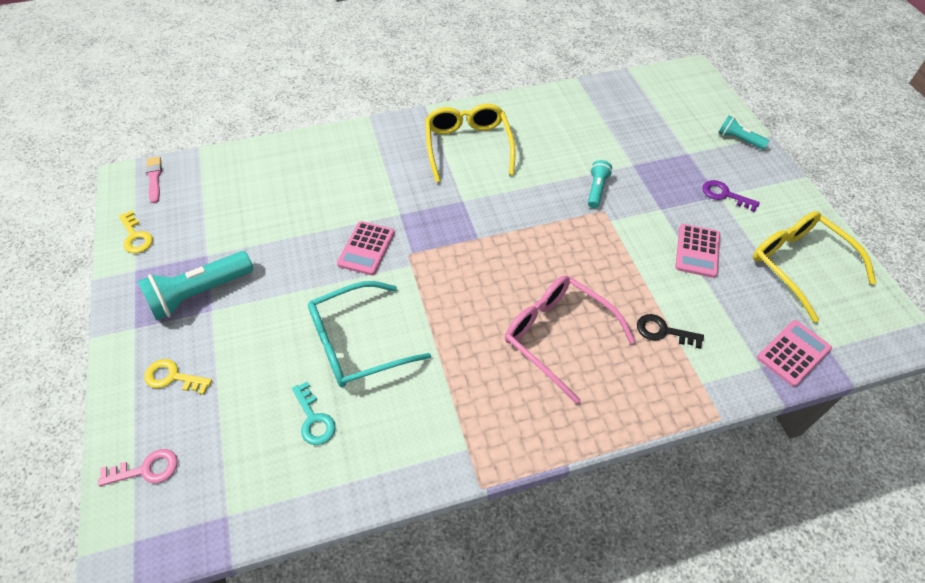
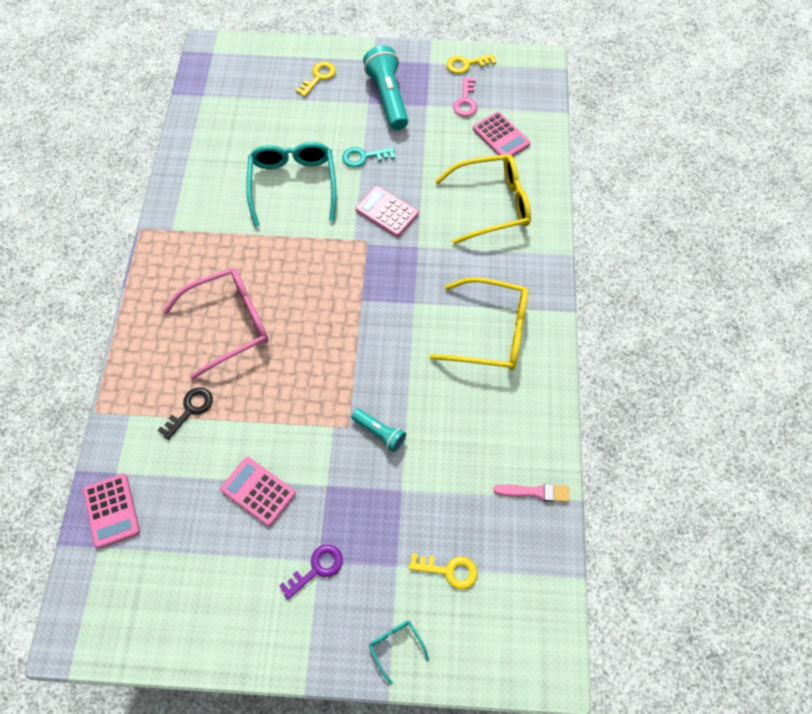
camera: 110 degrees right, 10 degrees up
pink key [98,449,178,486] -> pink key moved to [453,77,477,117]
pink brush [146,156,162,203] -> pink brush moved to [493,484,569,502]
turquoise key [292,381,336,445] -> turquoise key moved to [342,147,395,168]
turquoise flashlight [718,116,769,150] -> turquoise glasses [369,621,429,685]
yellow glasses [753,211,876,323] -> yellow glasses moved to [435,154,531,244]
none -> yellow key [409,553,477,590]
none -> pink calculator [473,112,531,157]

